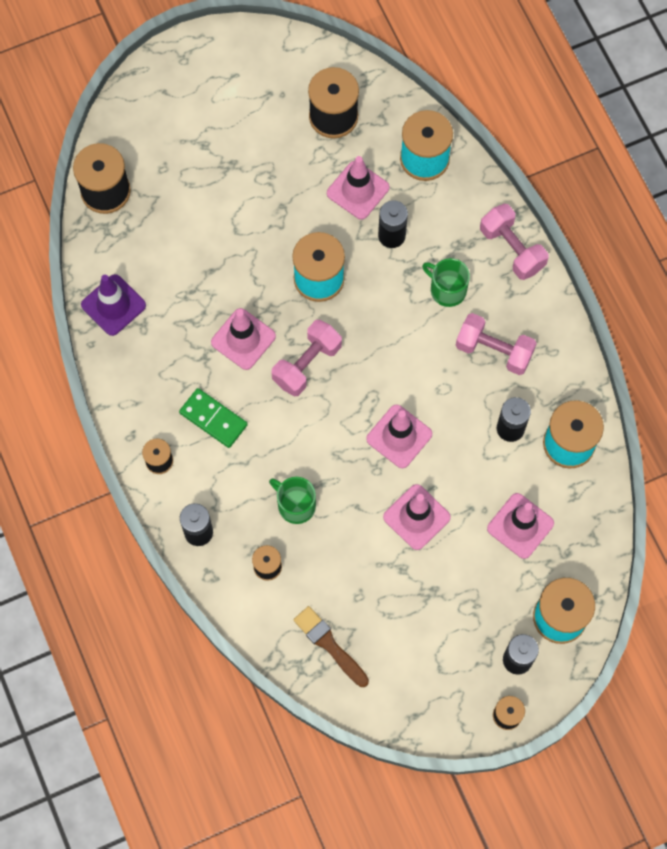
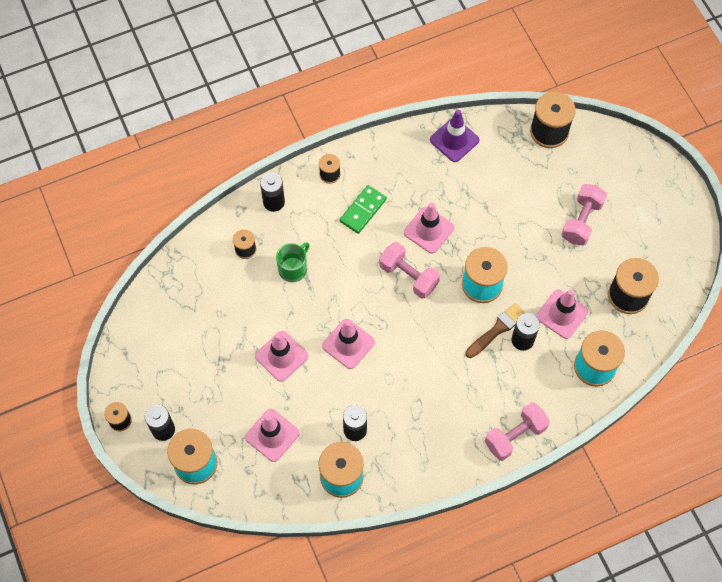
camera: 90 degrees right, 5 degrees down
brown brush [293,606,369,687] -> brown brush moved to [465,303,526,358]
green mug [422,258,470,307] -> none
pink dumbbell [456,313,537,375] -> pink dumbbell moved to [561,184,607,246]

